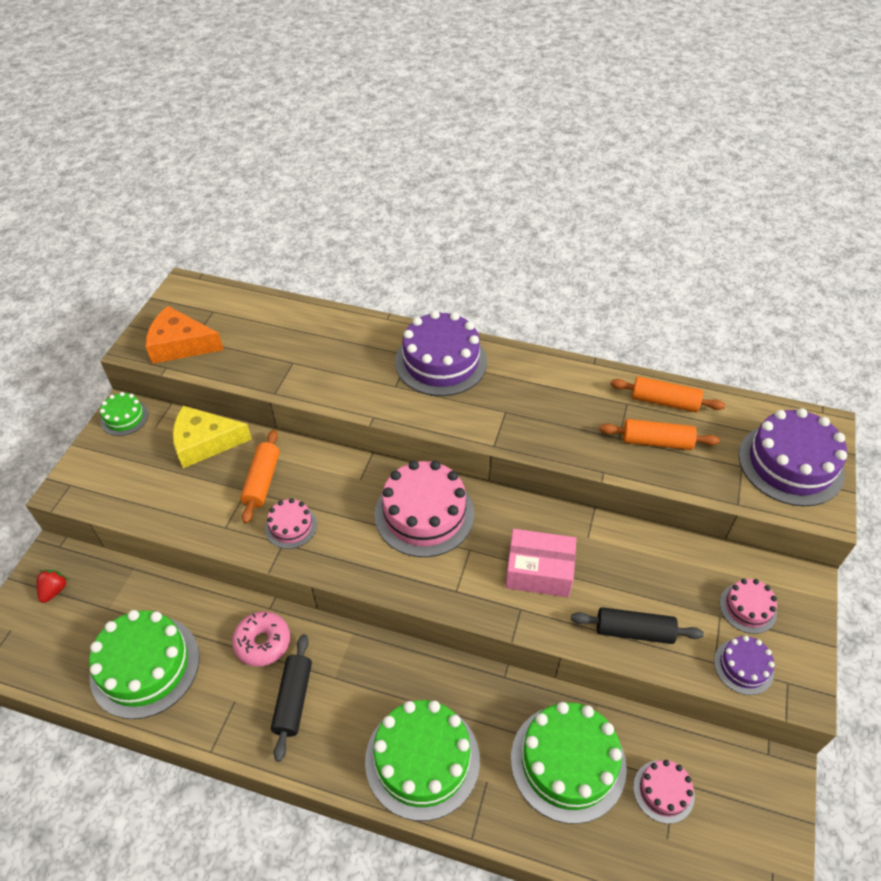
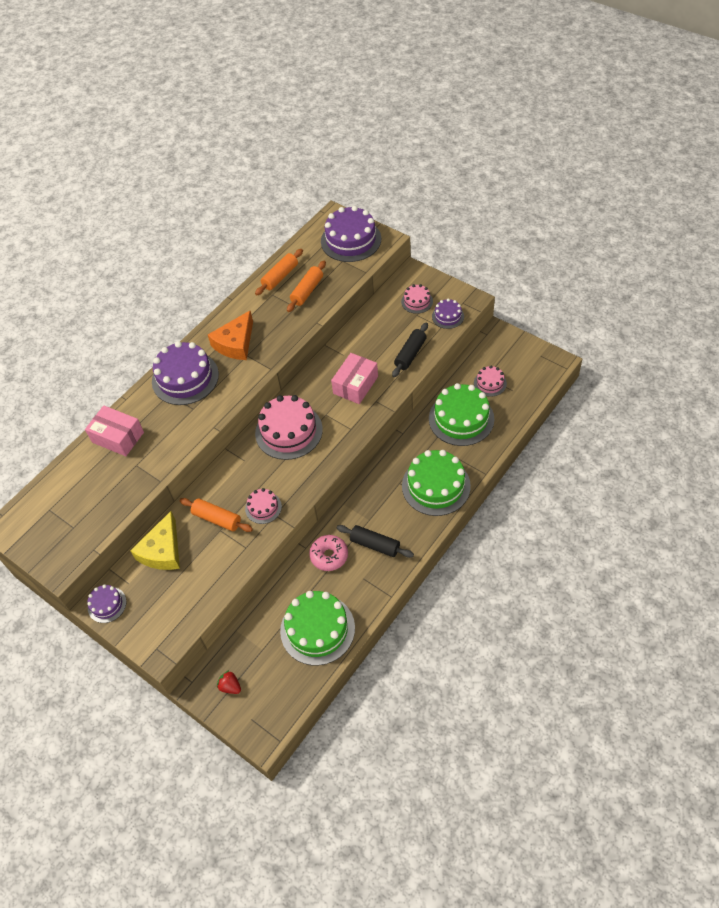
camera: 65 degrees left, 5 degrees up
green cake [100,392,148,436] -> purple cake [87,584,126,623]
orange cheese [146,306,224,364] -> orange cheese moved to [208,310,253,360]
none -> pink box [85,405,144,456]

